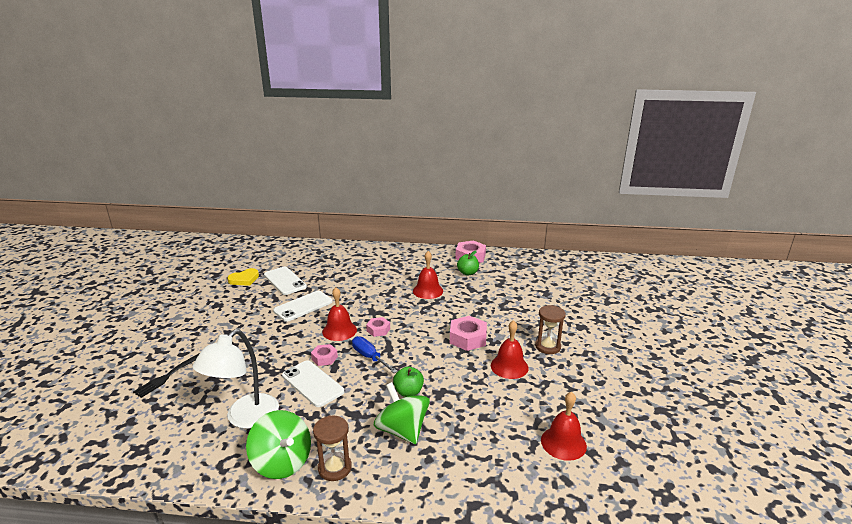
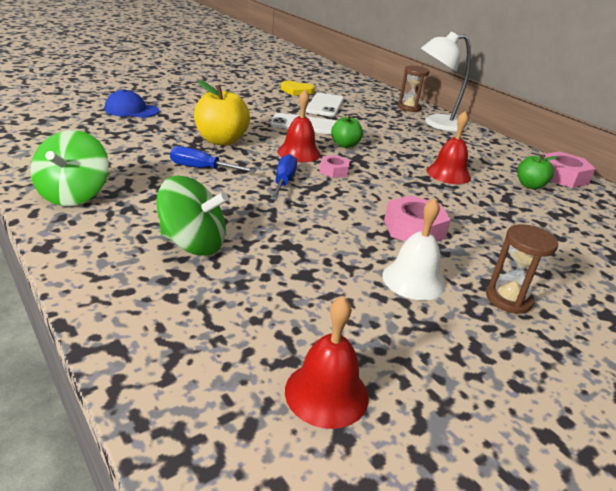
camera: 45 degrees right, 5 degrees up
black fork [133,353,200,398] -> blue cap [105,89,160,118]
white lamp [192,329,279,429] -> white lamp moved to [421,31,471,132]
white phone [282,360,344,407] -> blue screwdriver [170,146,256,172]
pink nut [311,344,338,366] -> none
brown hourglass [313,416,352,481] -> brown hourglass moved to [398,66,430,112]
green spinning top [373,382,430,444] -> green spinning top turned 90 degrees clockwise [156,176,228,256]
green apple [393,366,424,397] -> green apple moved to [331,115,363,148]
red bell [491,320,529,379] -> white bell [382,198,445,300]
none -> yellow apple [194,80,250,145]

